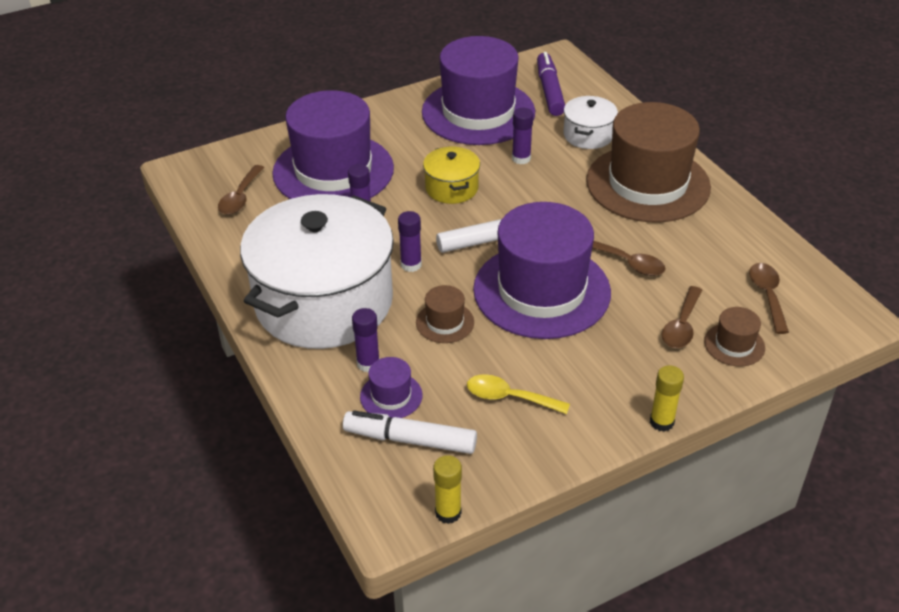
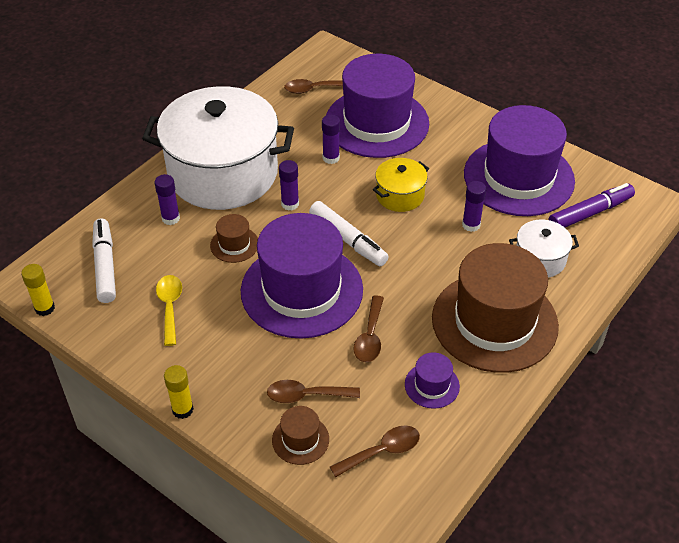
camera: 65 degrees right, 5 degrees up
purple hat [360,357,422,418] -> purple hat moved to [405,352,460,409]

